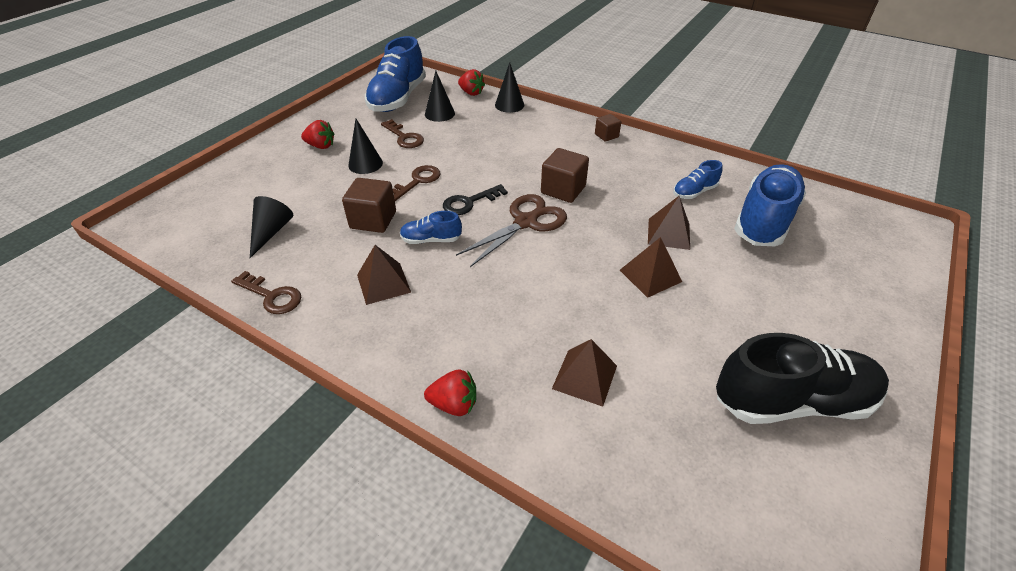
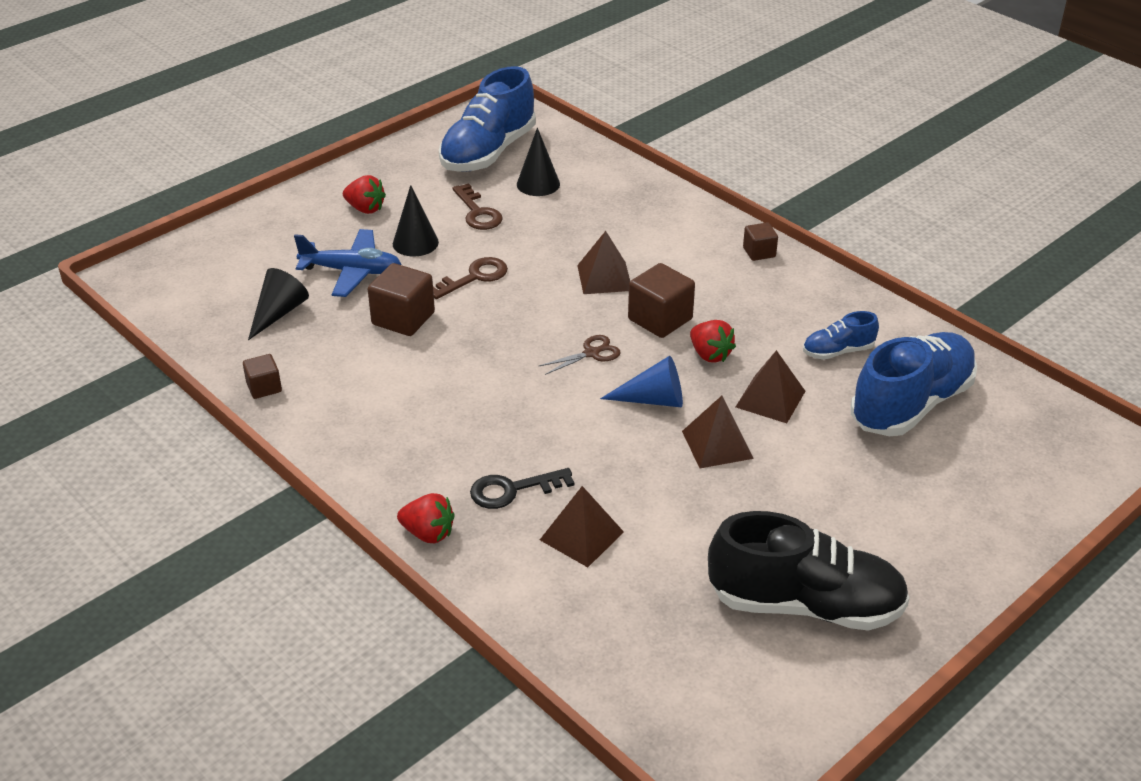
camera: 15 degrees right, 5 degrees down
brown key [231,271,301,314] -> brown cube [243,354,282,399]
brown pyramid [357,245,411,305] -> brown pyramid moved to [577,231,630,294]
blue shoe [400,211,462,244] -> none
black key [443,184,508,215] -> black key moved to [470,468,574,509]
brown scissors [456,194,567,267] -> brown scissors [539,335,621,375], size x0.52
red strawberry [458,69,485,96] -> red strawberry moved to [690,320,736,363]
black cone [495,62,524,113] -> none
none -> blue plane [294,229,401,297]
none -> blue cone [600,356,683,407]

